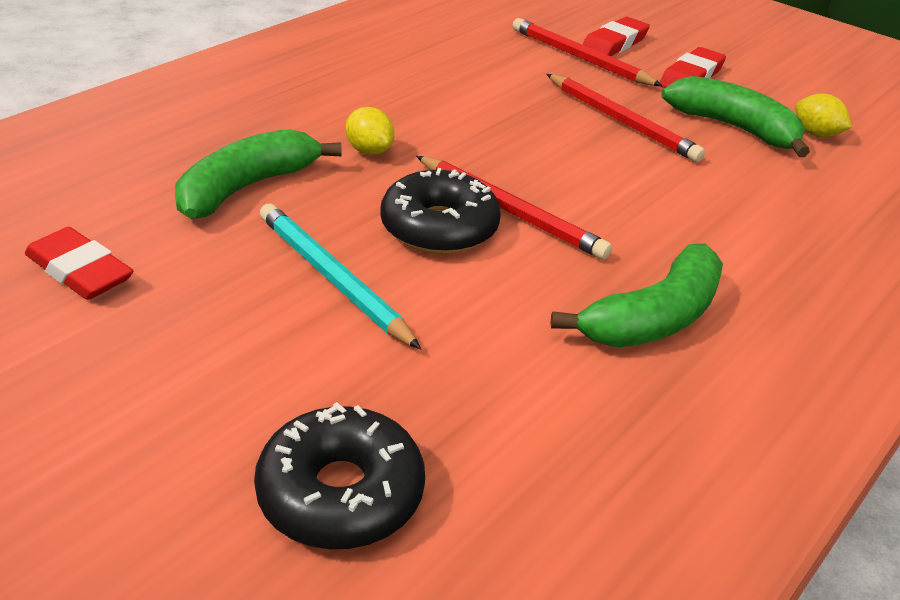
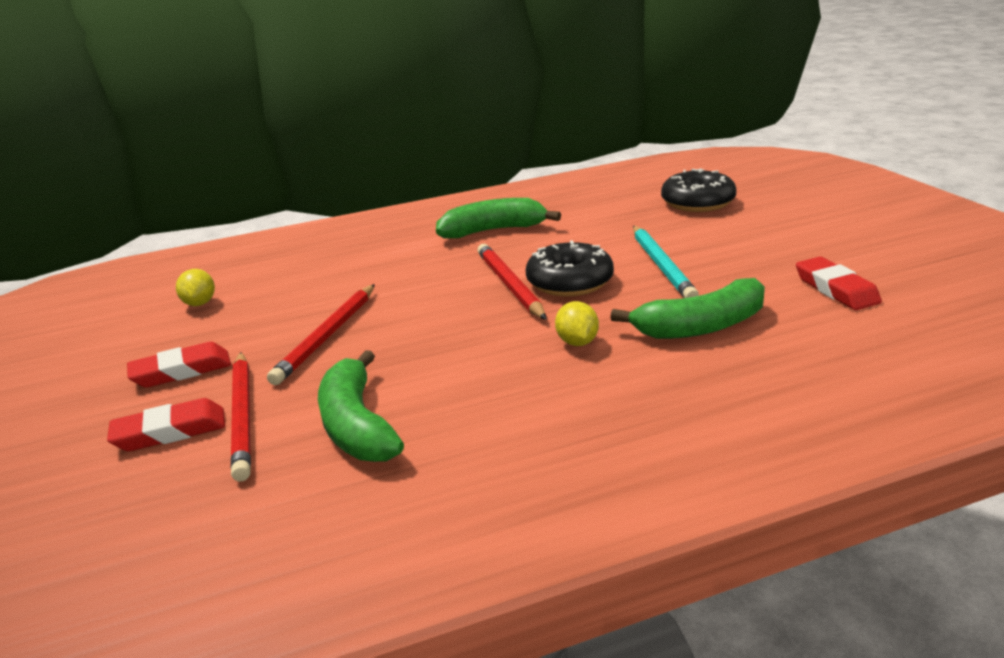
camera: 145 degrees left, 10 degrees down
red pencil [547,74,705,162] -> red pencil turned 150 degrees counterclockwise [267,284,375,385]
green banana [662,76,810,157] -> green banana moved to [318,350,404,462]

